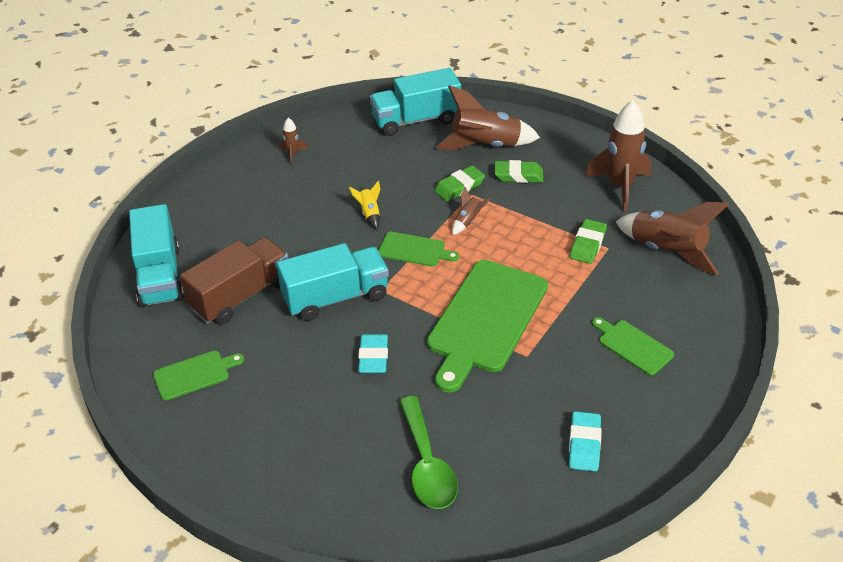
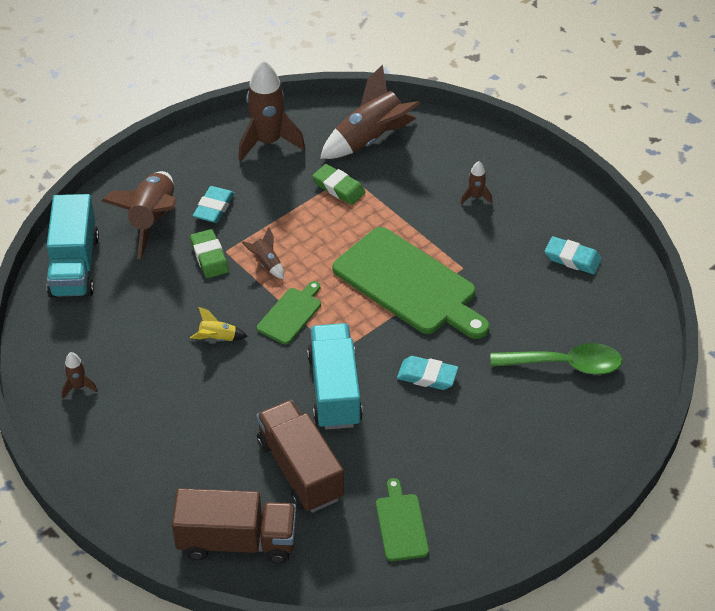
camera: 75 degrees left, 5 degrees up
turquoise truck [129,204,184,308] -> brown truck [172,488,296,564]
green eraser [495,160,543,183] -> turquoise eraser [193,186,234,223]
green cutting board [592,317,674,376] -> brown rocket [461,161,492,204]

